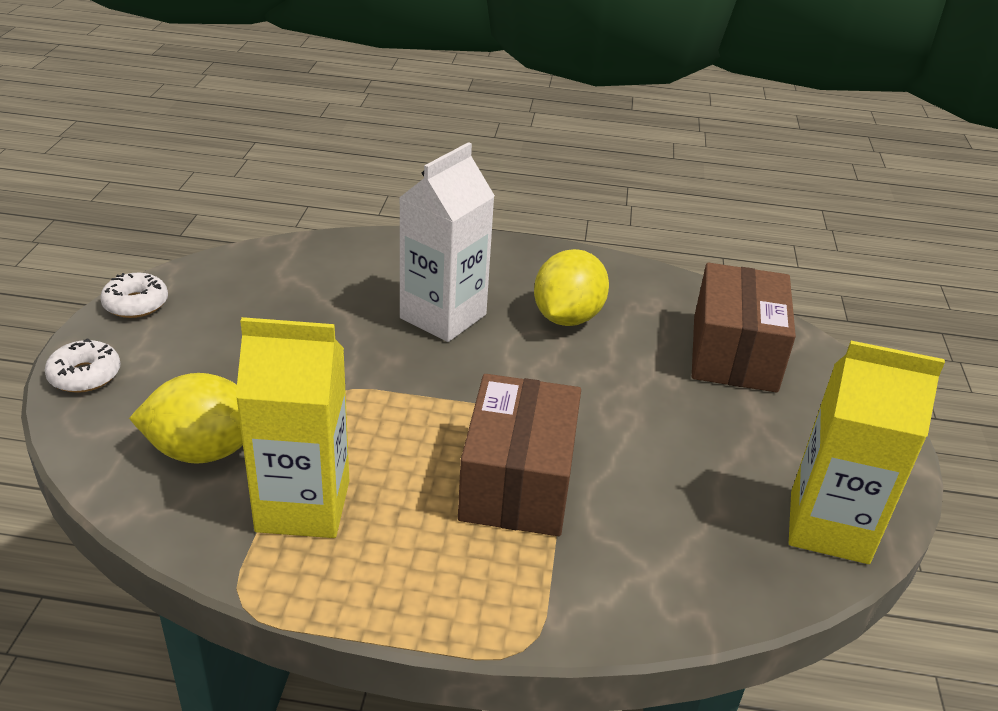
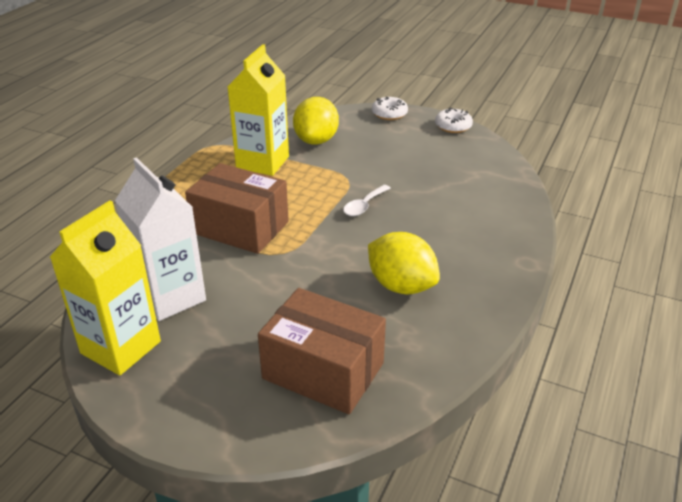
camera: 110 degrees right, 0 degrees up
white carton [399,142,495,342] -> white carton moved to [115,157,206,321]
none -> white spoon [343,185,391,216]

